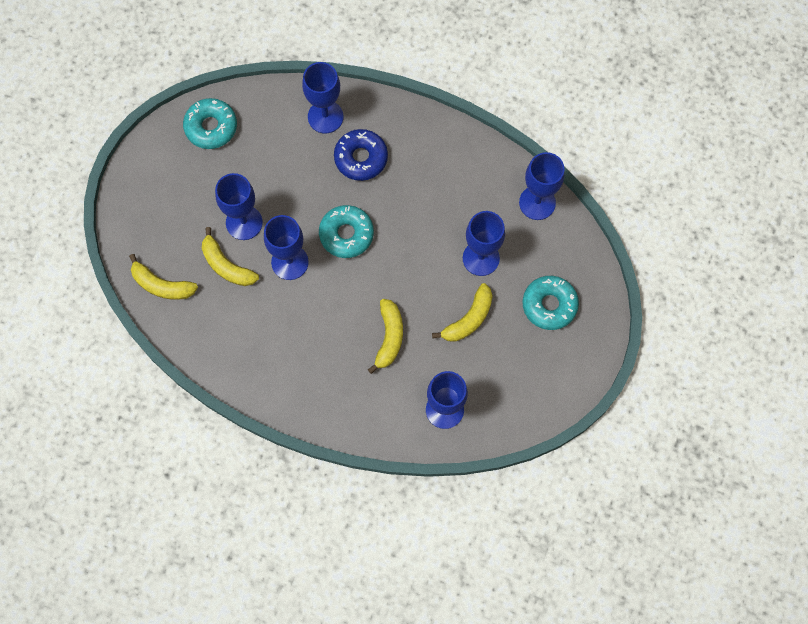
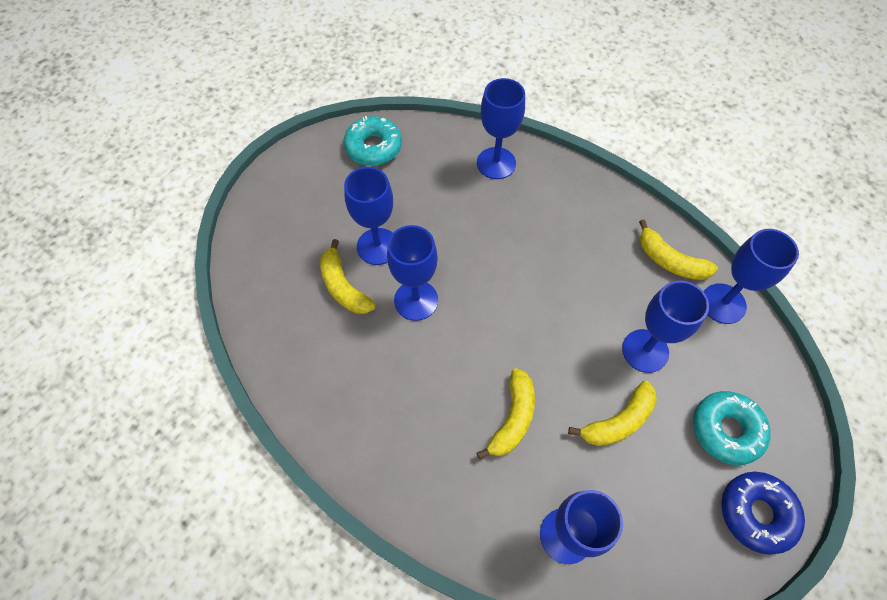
camera: 15 degrees right, 10 degrees down
yellow banana [129,254,198,300] -> yellow banana moved to [639,219,718,280]
turquoise donut [319,205,374,258] -> none
blue donut [334,129,388,181] -> blue donut moved to [721,472,805,555]

